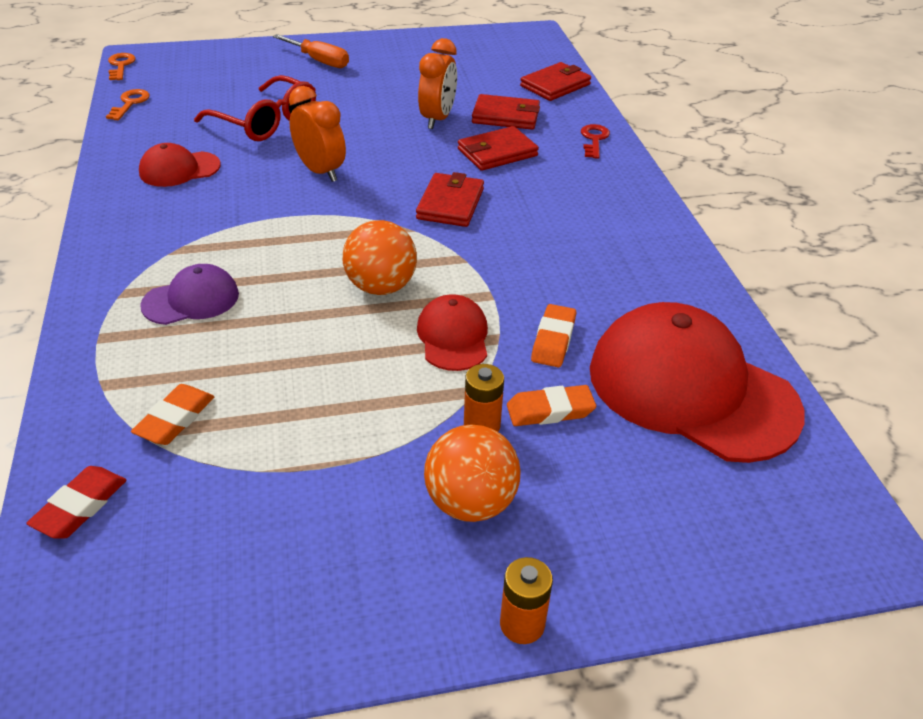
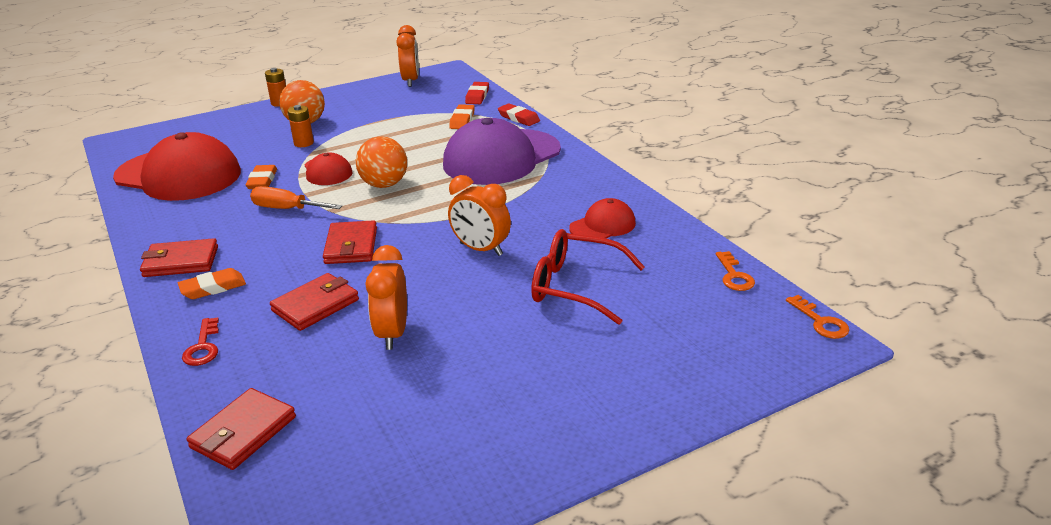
camera: 165 degrees right, 10 degrees down
purple cap [140,264,239,325] -> purple cap [443,118,561,185], size x2.07
orange screwdriver [273,34,349,68] -> orange screwdriver moved to [250,186,342,209]
red wallet [472,94,540,130] -> red wallet moved to [140,238,218,277]
orange eraser [507,385,596,426] -> orange eraser moved to [178,268,246,299]
none -> orange clock [396,25,419,87]
none -> red eraser [498,103,540,126]

